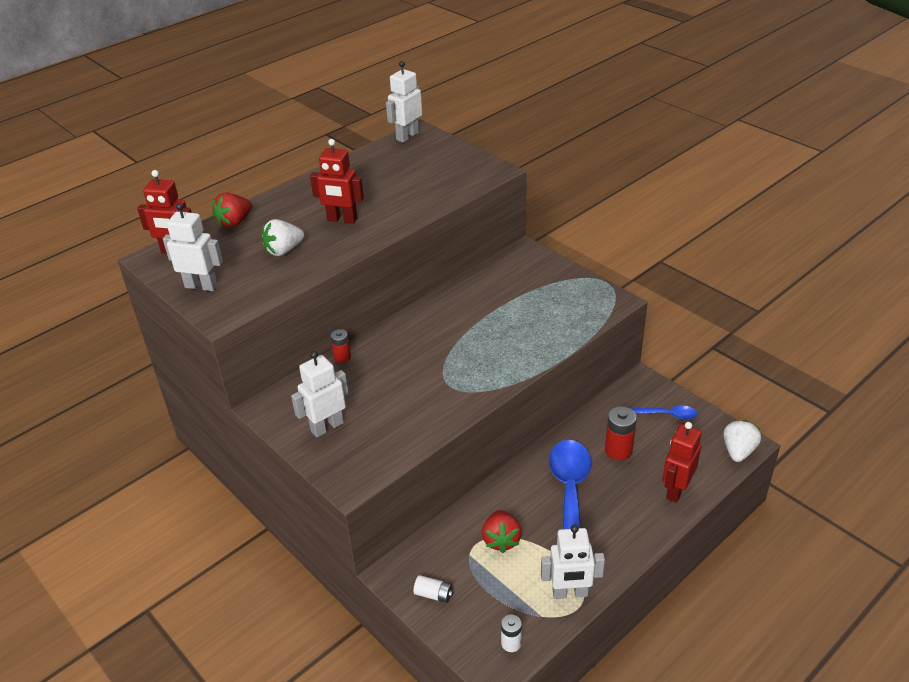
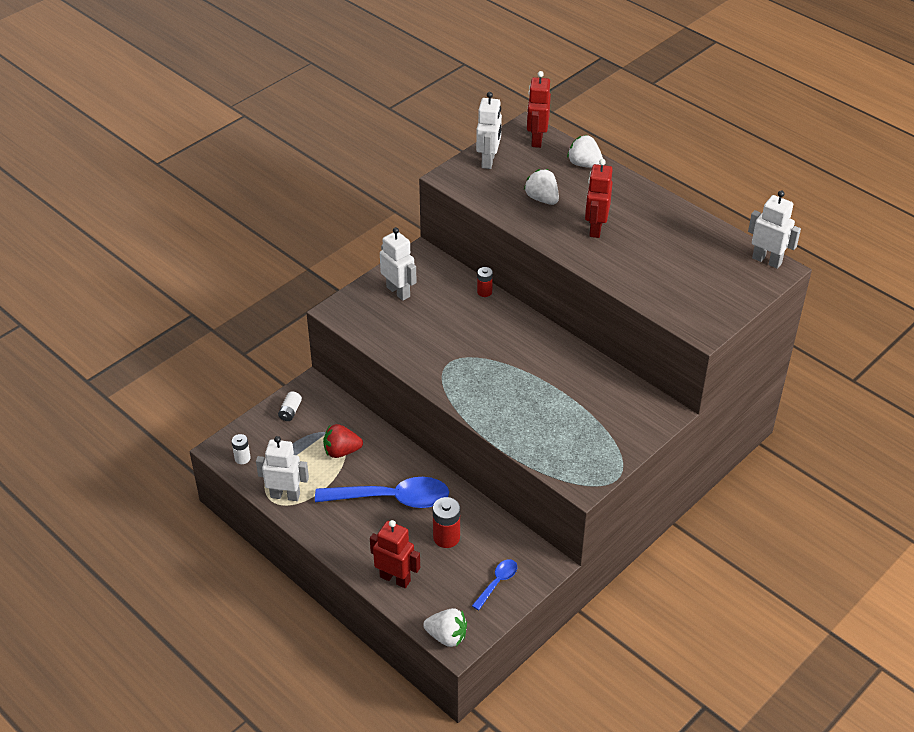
camera: 85 degrees right, 5 degrees up
red strawberry [212,192,252,228] -> white strawberry [567,135,603,168]
white robot [541,524,605,599] -> white robot turned 105 degrees clockwise [256,436,309,501]
blue spoon [632,406,698,420] -> blue spoon turned 150 degrees counterclockwise [472,560,517,610]

